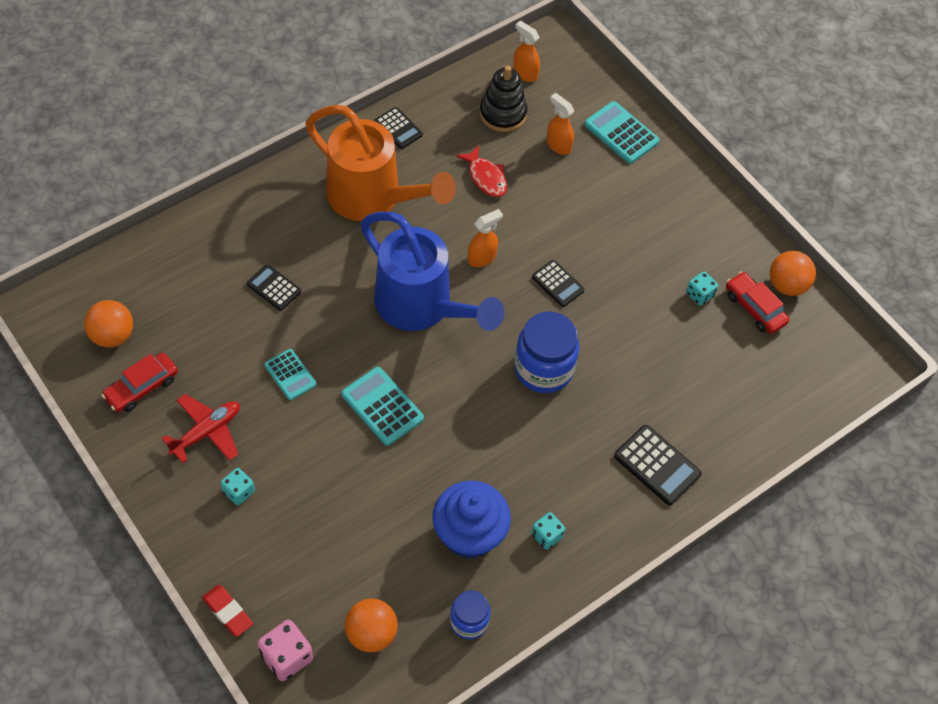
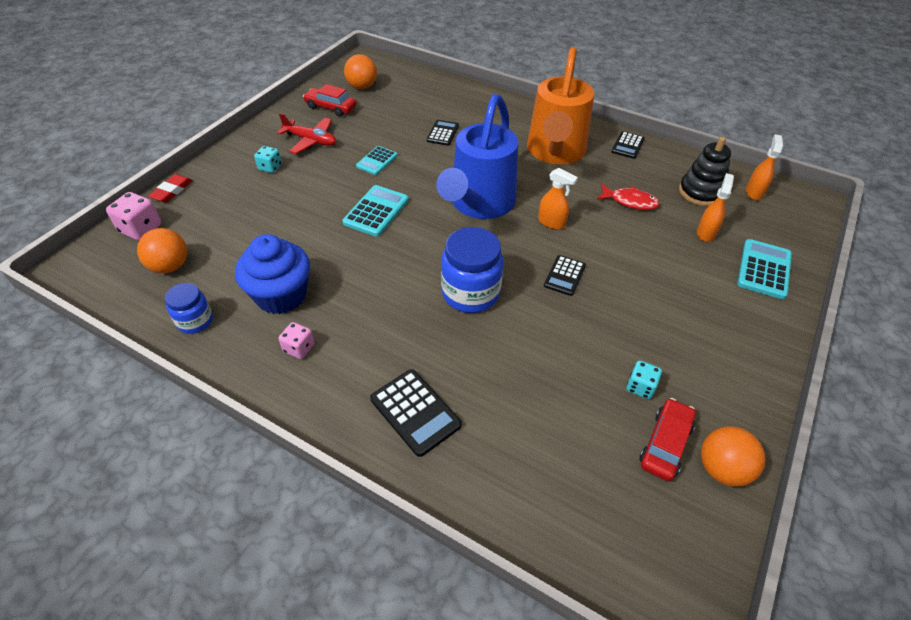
camera: 70 degrees right, 10 degrees down
red fish [456,145,507,197] -> red fish turned 105 degrees counterclockwise [597,184,660,210]
turquoise dice [531,512,565,550] -> pink dice [279,322,314,359]
black calculator [614,425,702,505] -> black calculator turned 60 degrees counterclockwise [370,369,462,457]

